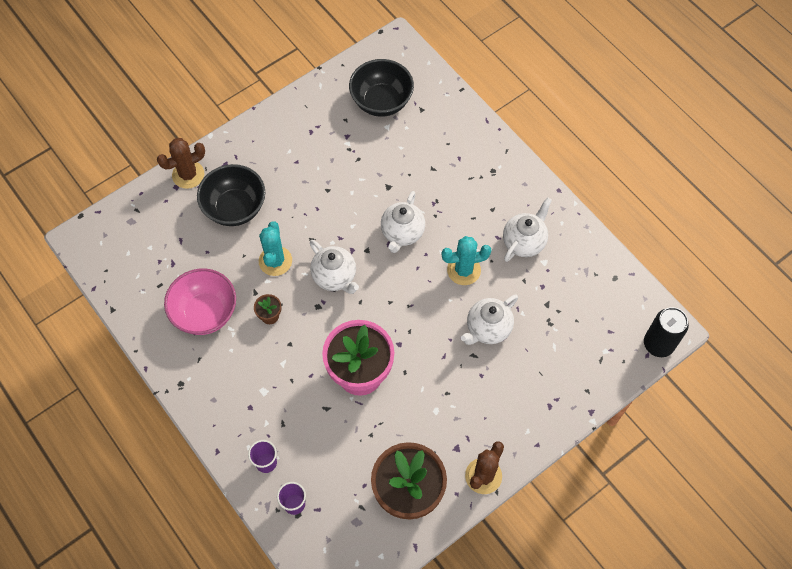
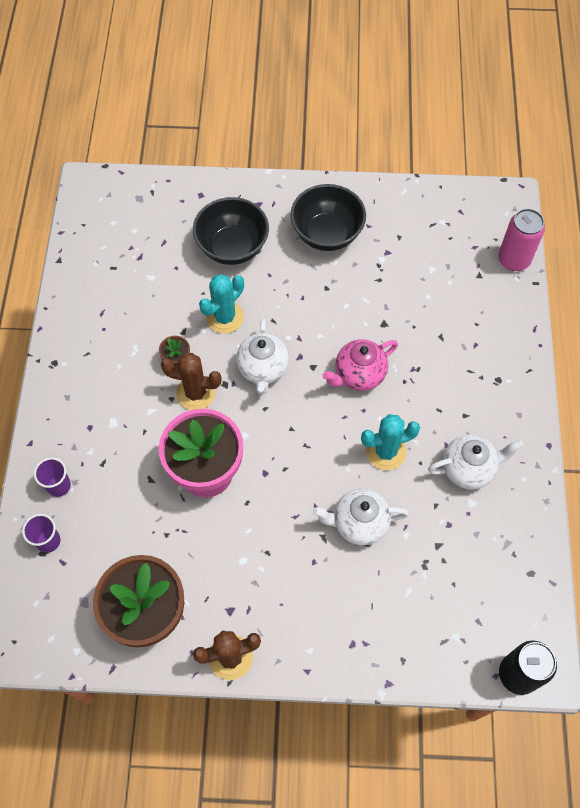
camera: 40 degrees right, 0 degrees up
brown cactus [157,138,205,189] -> brown cactus moved to [161,353,222,410]
pink bowl [164,269,236,335] -> none
black bowl [349,59,414,117] -> black bowl moved to [290,184,366,251]
white teapot [381,191,425,253] -> pink teapot [322,339,398,391]
turquoise cactus [441,236,491,285] -> turquoise cactus turned 45 degrees counterclockwise [361,414,420,470]
none -> pink can [498,209,545,271]

